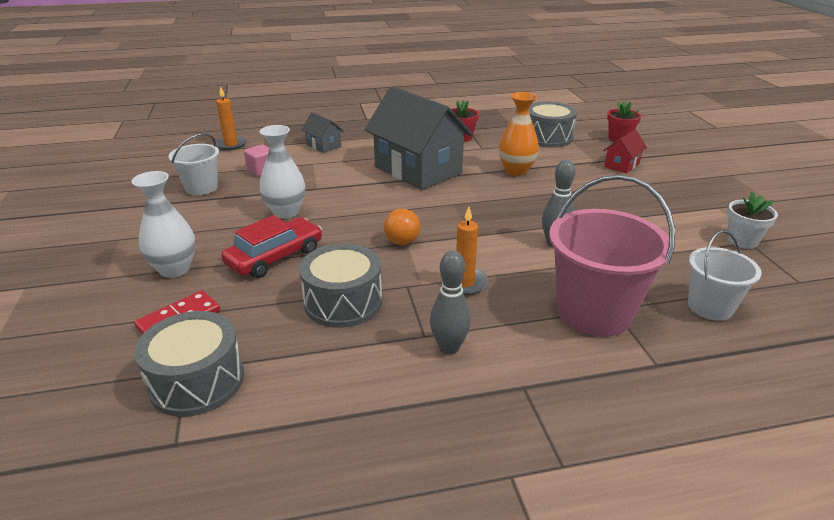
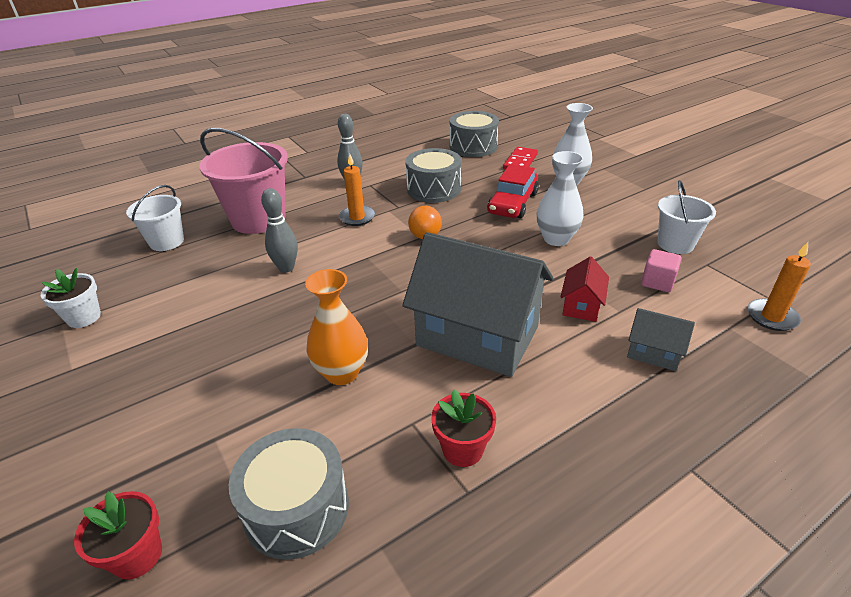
camera: 160 degrees right, 5 degrees up
red house [603,129,647,174] -> red house moved to [560,257,609,322]

